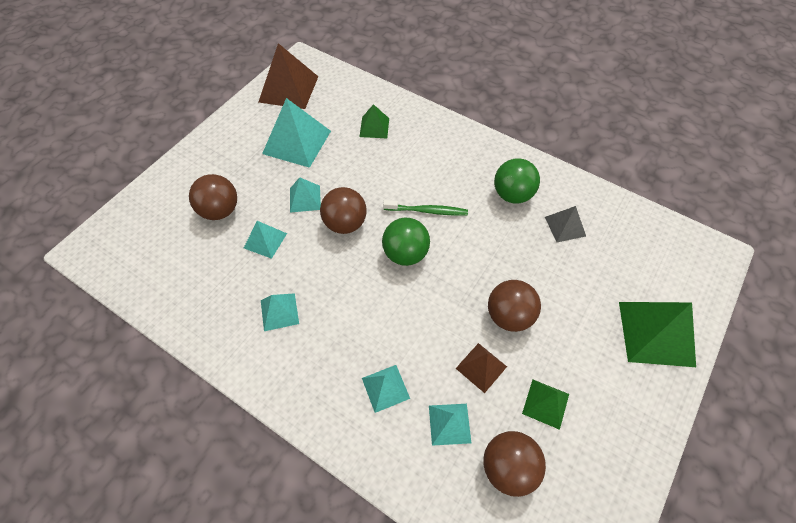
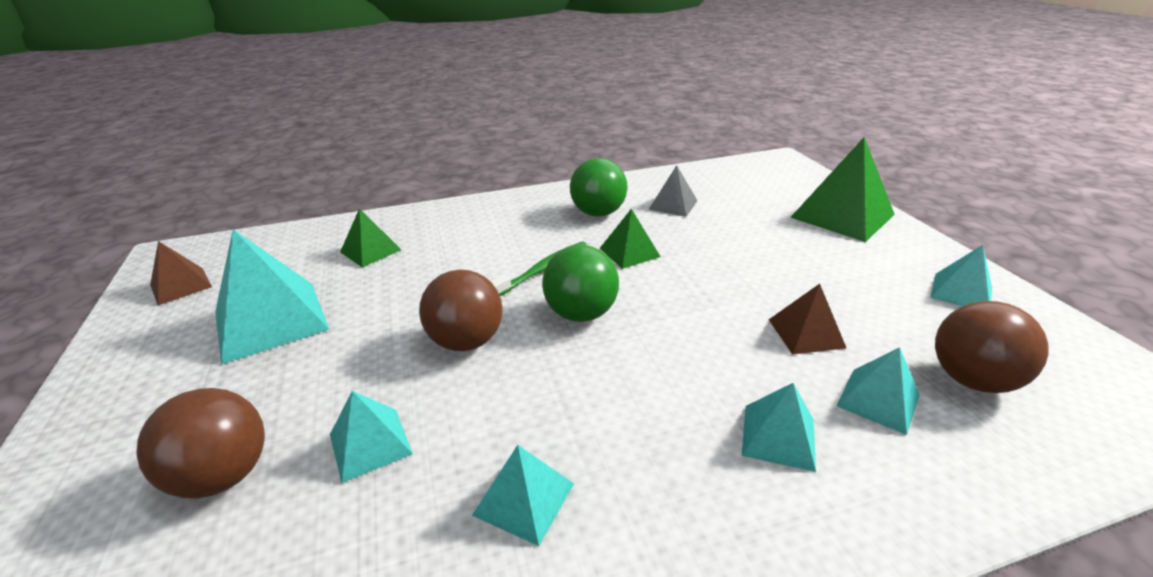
camera: 50 degrees left, 25 degrees down
brown pyramid [258,43,319,109] -> brown pyramid [150,241,212,305], size x0.55
turquoise pyramid [290,177,321,213] -> turquoise pyramid moved to [930,245,992,306]
brown ball [488,280,541,332] -> none
green pyramid [522,380,569,430] -> green pyramid moved to [600,209,661,269]

